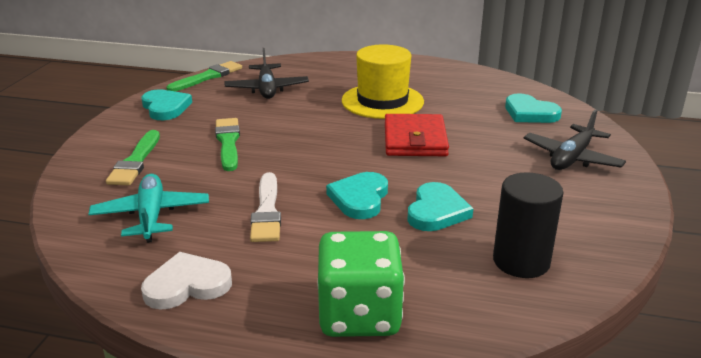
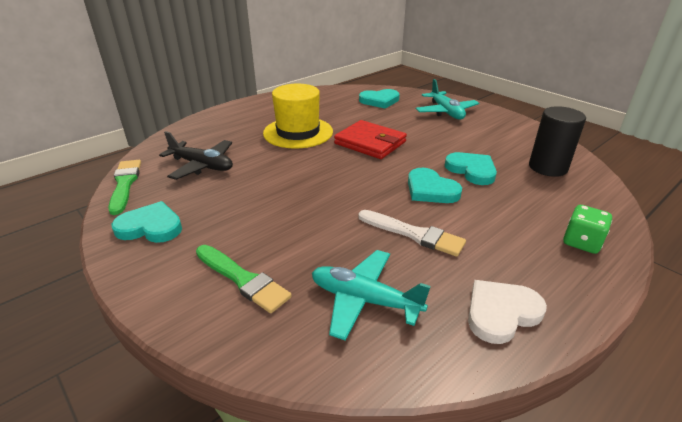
camera: 55 degrees left, 5 degrees up
white heart [141,252,232,310] -> white heart turned 45 degrees clockwise [468,280,547,344]
green brush [215,118,240,171] -> none
green dice [317,231,405,337] -> green dice [563,205,612,254], size x0.56
black plane [524,109,626,170] -> turquoise plane [416,79,479,120]

